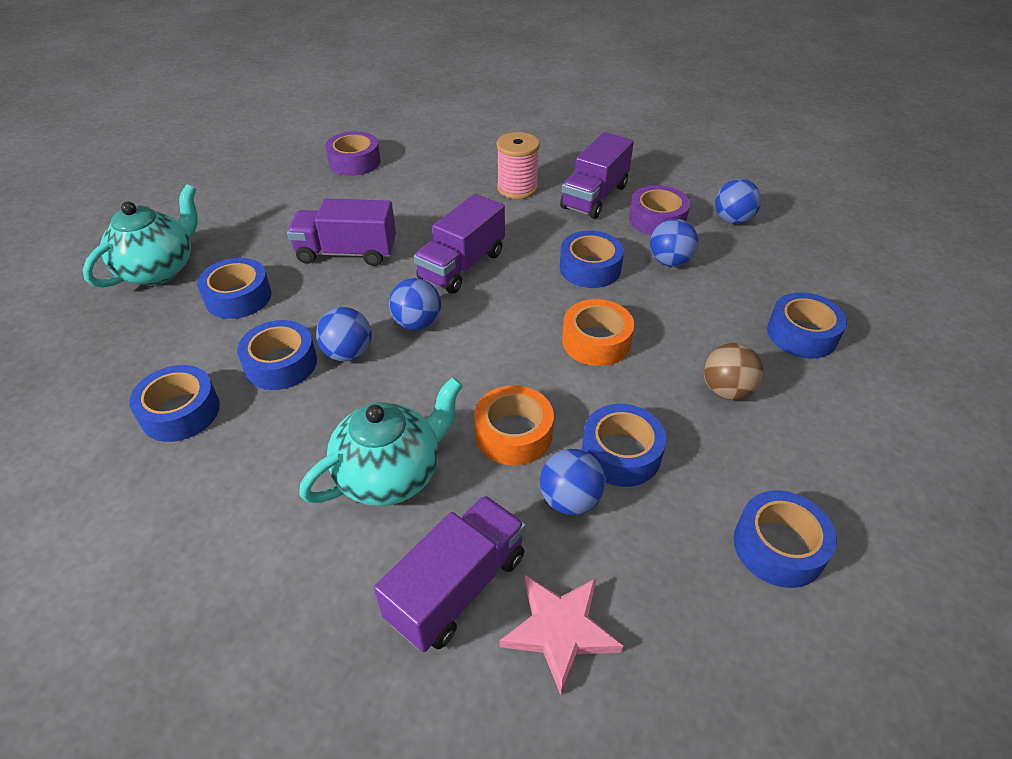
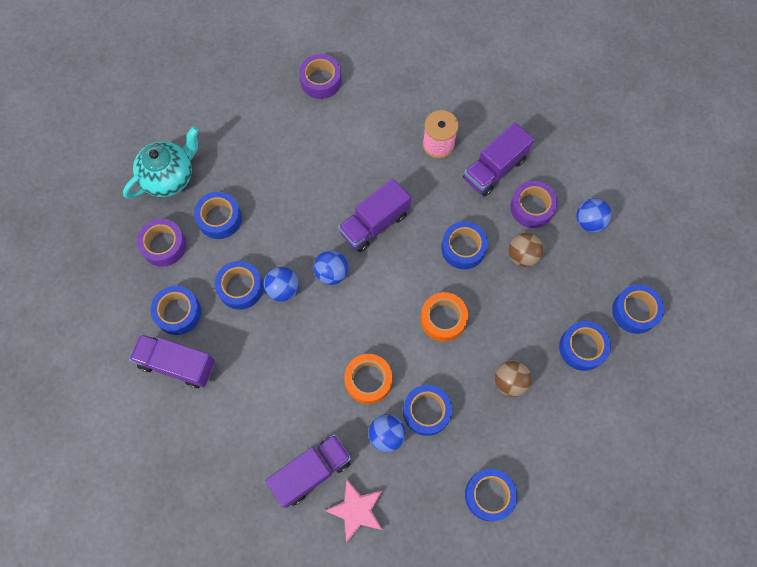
camera: 15 degrees right, 25 degrees up
purple truck [287,199,396,266] -> purple truck moved to [129,334,215,388]
turquoise teapot [299,377,463,506] -> none
blue ball [650,219,698,267] -> brown ball [508,233,544,267]
none -> purple tape [137,219,186,267]
none -> blue tape [612,284,664,334]

